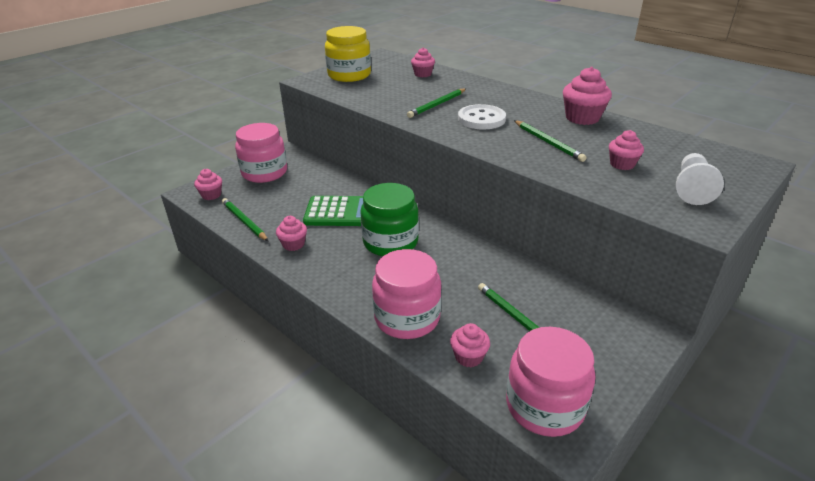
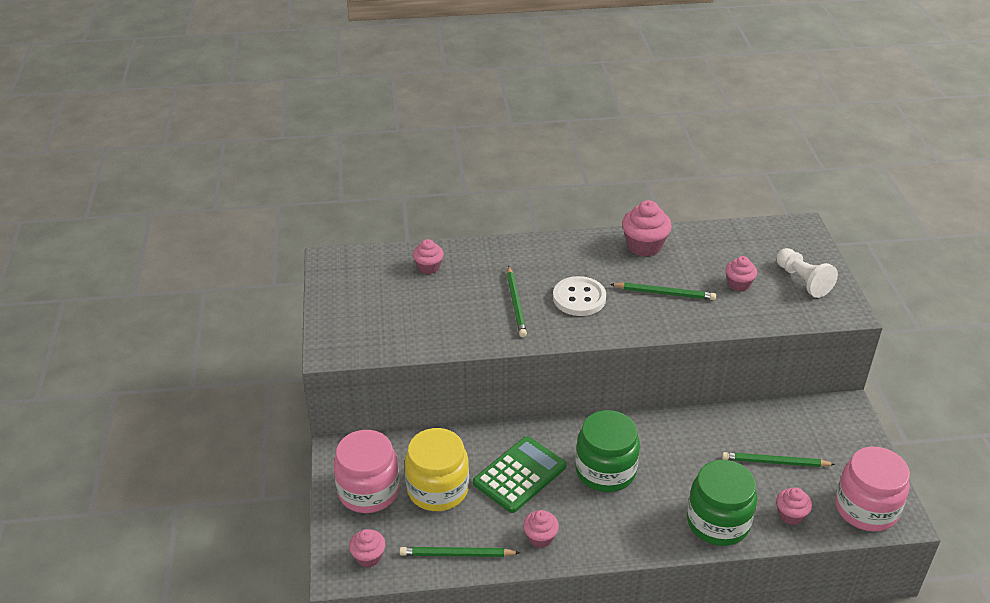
camera: 50 degrees left, 5 degrees up
yellow jar [325,26,371,82] -> yellow jar moved to [405,428,469,511]
pink jar [372,249,441,339] -> green jar [687,460,757,546]

